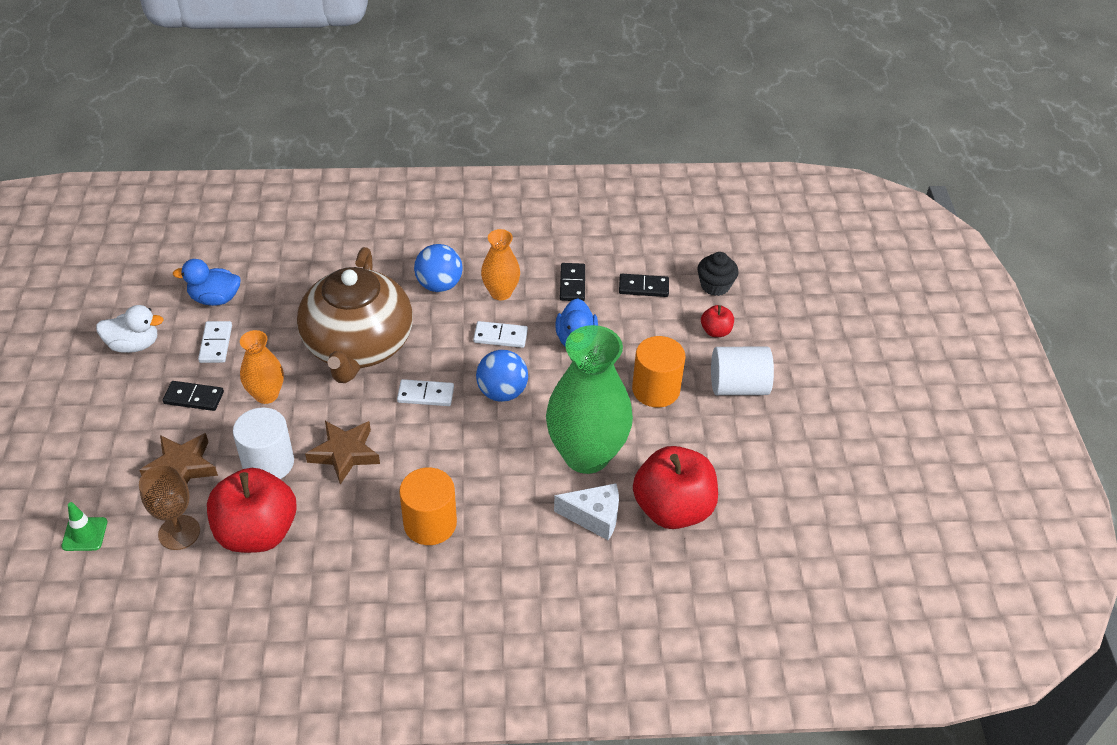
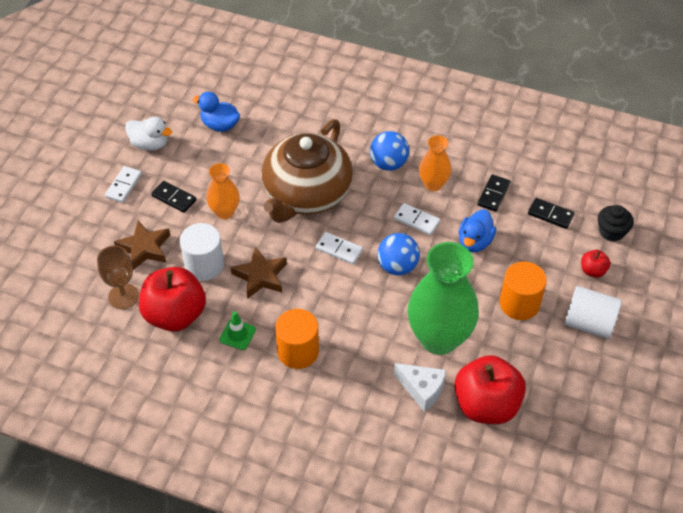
camera: 25 degrees right, 5 degrees up
green traffic cone [61,502,107,551] -> green traffic cone moved to [219,311,256,350]
white domino [198,321,232,363] -> white domino moved to [105,166,142,203]

